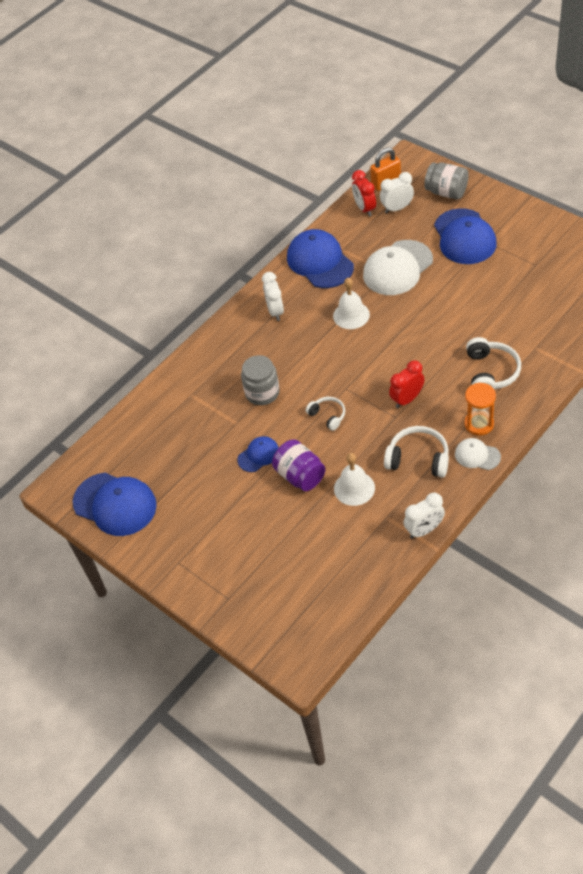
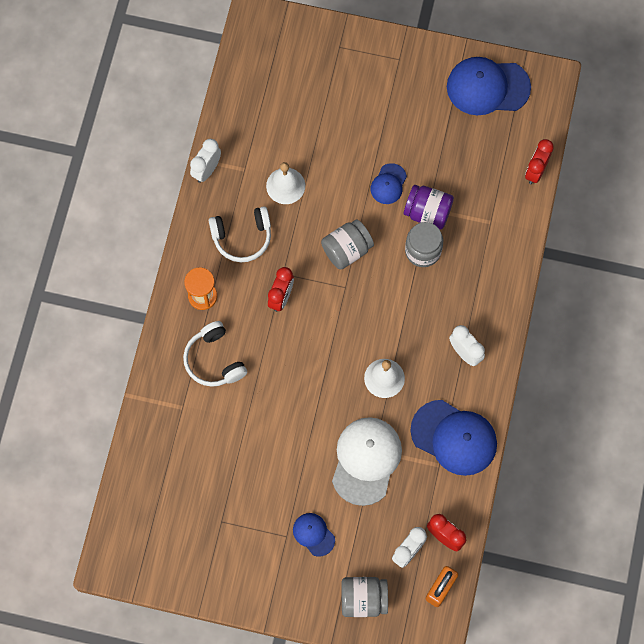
camera: 145 degrees right, 20 degrees up
purple jar [272,439,326,491] -> purple jar moved to [404,185,454,229]
white headphones [306,397,345,431] -> grey jar [321,219,374,269]
blue cap [434,208,497,264] -> blue cap [293,513,335,557], size x0.52
white cap [455,438,501,470] -> none
none -> red clock [525,139,554,184]

